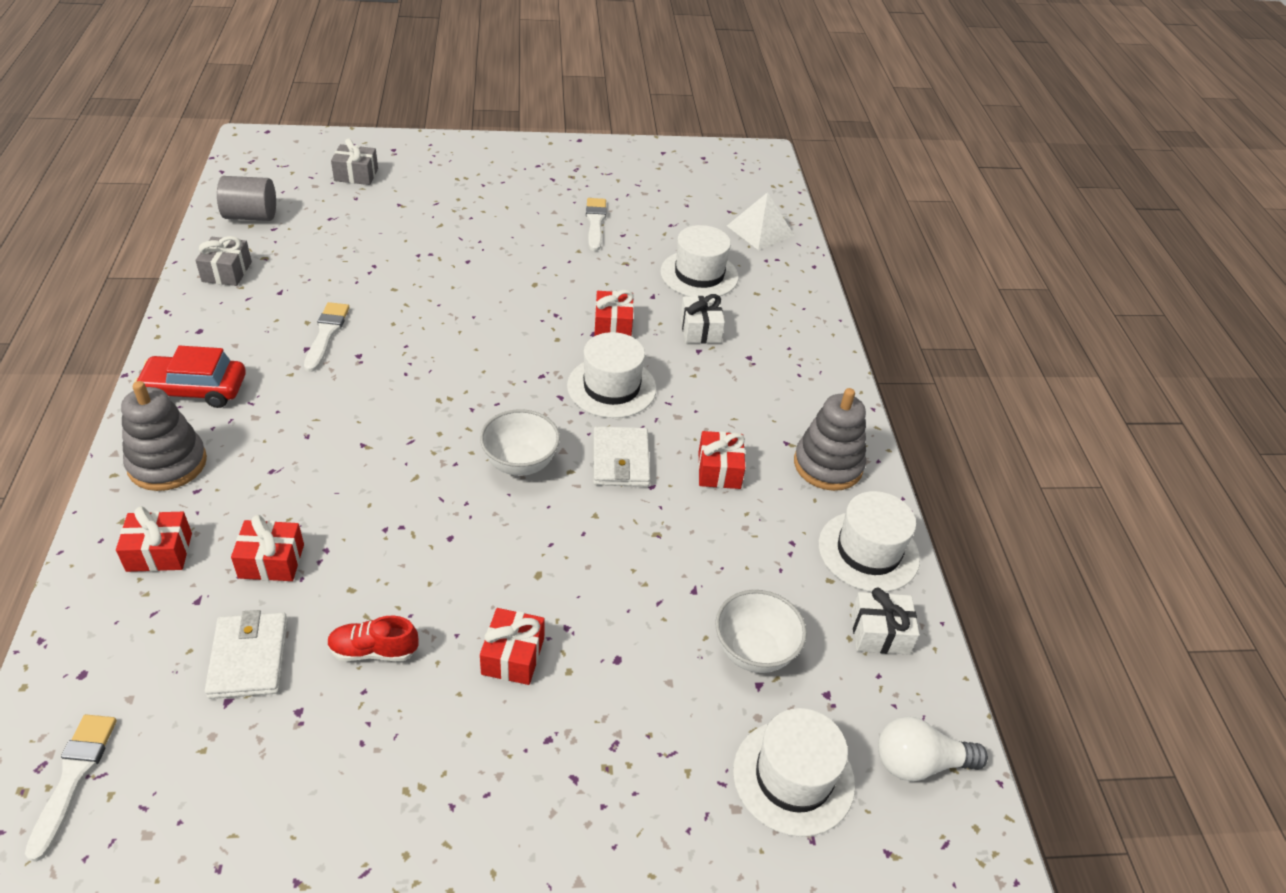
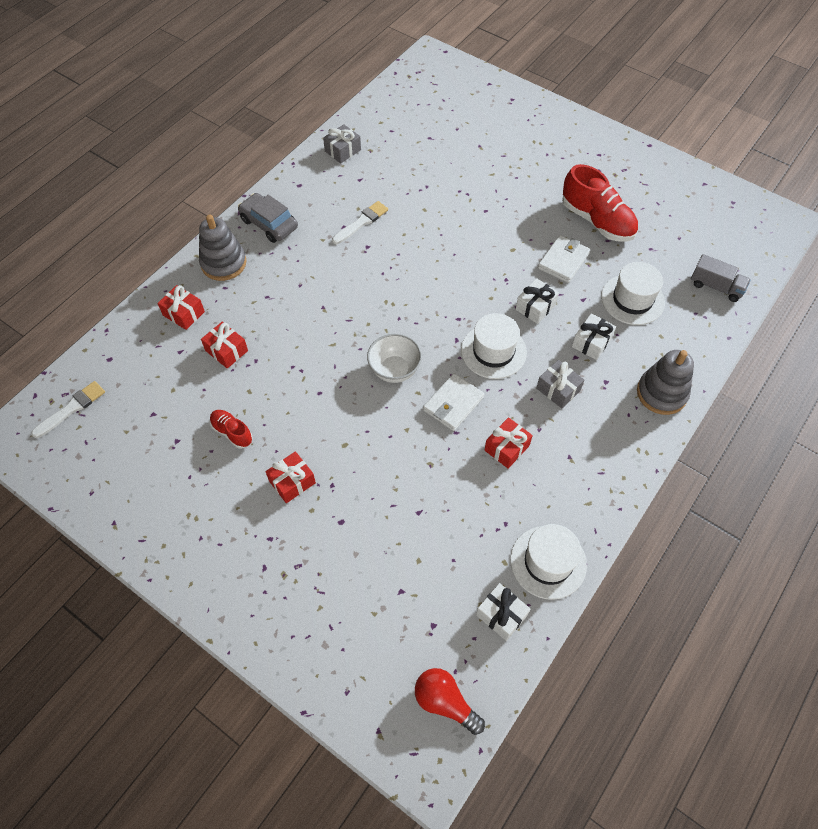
camera: 45 degrees right, 15 degrees up
red car [134,346,246,408] -> grey car [238,193,298,243]
white wallet [205,610,288,699] -> white wallet moved to [538,235,590,283]
grey cylinder [217,176,276,221] -> none
grey gift [331,138,378,185] -> grey gift moved to [536,360,584,408]
white brush [586,198,607,251] -> red shoe [562,164,638,242]
red gift [594,290,634,337] -> white gift [516,278,559,324]
white bowl [715,590,807,673] -> none
white pyramid [727,192,794,250] -> grey truck [691,254,751,302]
white hat [733,708,855,837] -> none
grey stacking toy [794,388,866,491] -> grey stacking toy moved to [637,350,694,415]
white light bulb [878,716,988,782] -> red light bulb [415,668,485,735]

